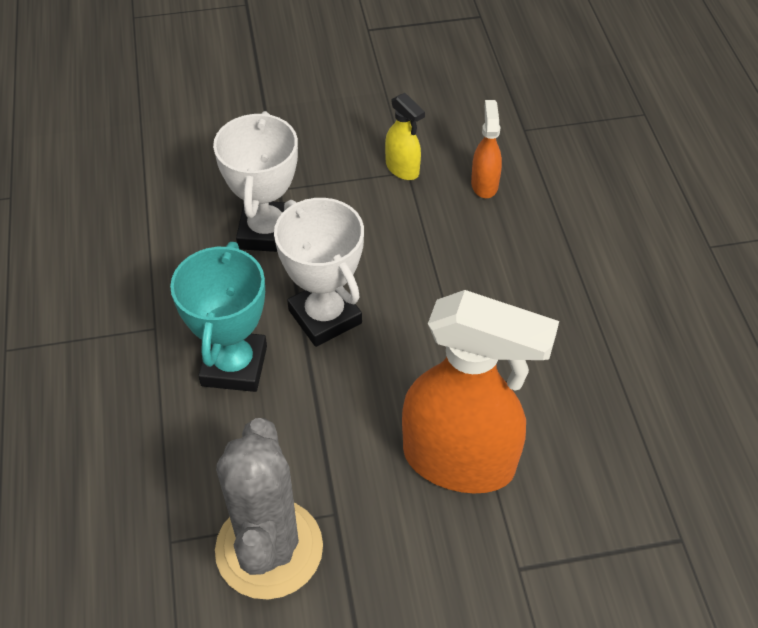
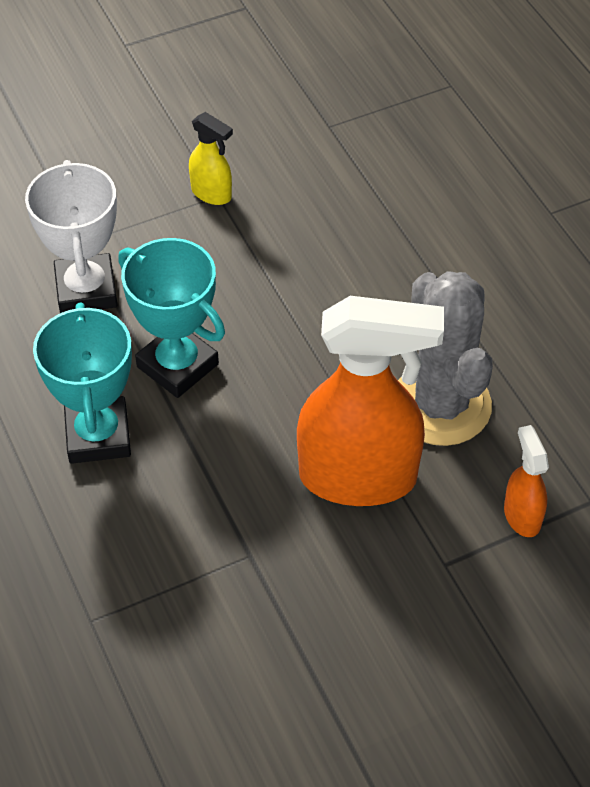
camera: 15 degrees left, 0 degrees up
grey cactus [215,418,323,599] -> grey cactus moved to [398,271,493,446]
white trophy [274,198,364,347] -> turquoise trophy [118,238,225,398]
orange spray bottle [471,100,502,198] -> orange spray bottle moved to [504,425,549,537]

